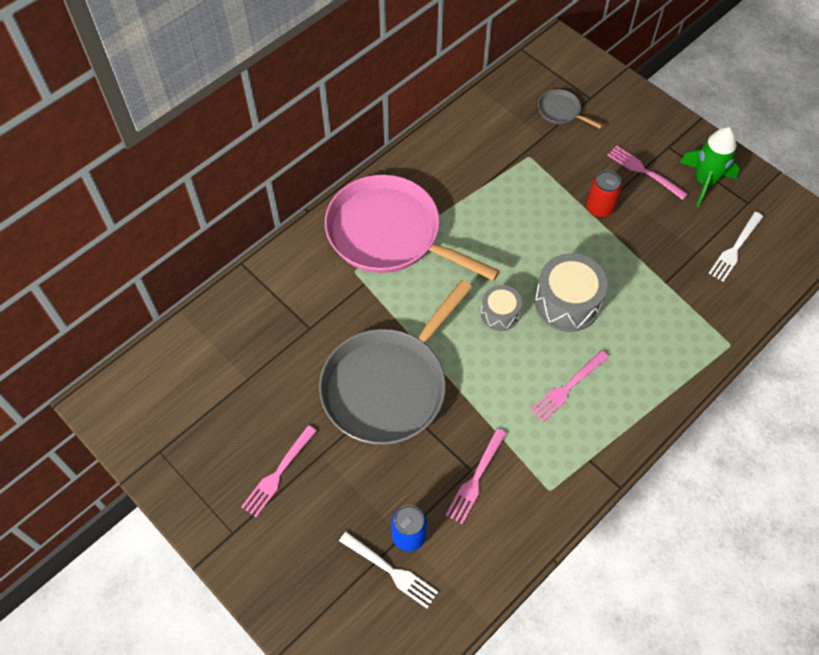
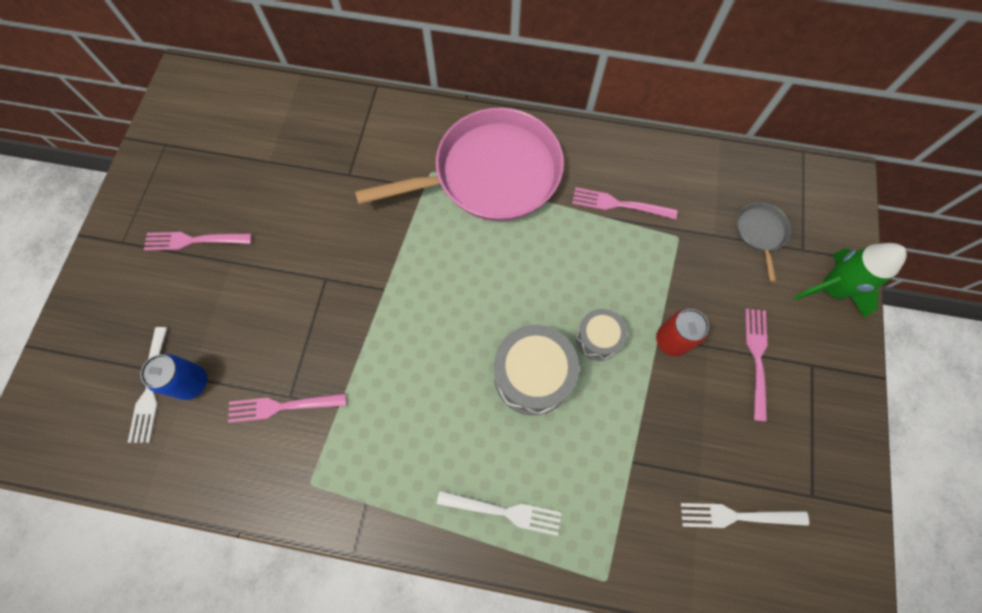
camera: 55 degrees right, 10 degrees up
grey pan [319,280,472,445] -> none
pink pan [325,175,500,281] -> pink pan turned 75 degrees clockwise [355,108,564,221]
grey drum [481,285,522,331] -> grey drum moved to [575,309,627,361]
pink fork [530,350,609,422] -> pink fork moved to [572,187,677,220]
green rocket [680,127,740,207] -> green rocket moved to [794,243,907,318]
none -> white fork [437,490,561,536]

